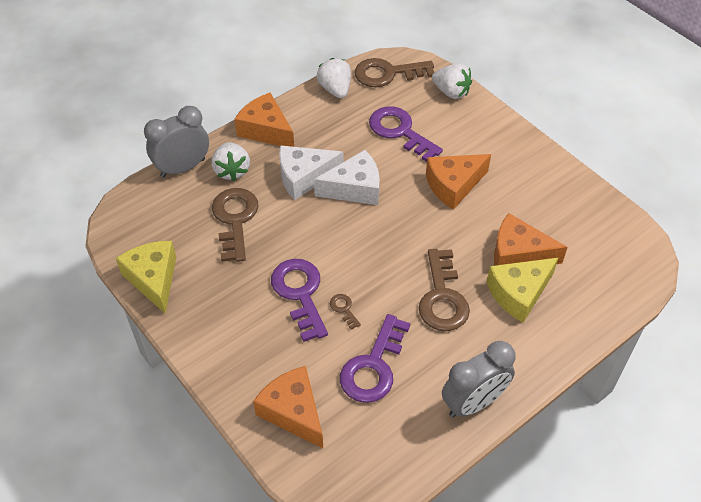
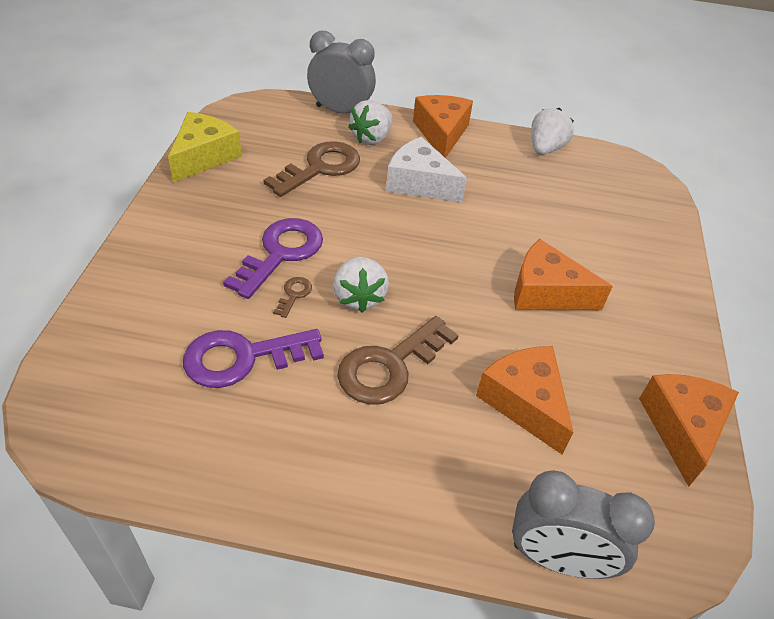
camera: 45 degrees right, 5 degrees down
orange cheese [253,366,323,448] -> orange cheese moved to [639,374,739,487]
white cheese [314,150,380,205] -> none
brown key [354,58,434,87] -> none
purple key [369,106,443,162] -> none
white strawberry [432,63,472,99] -> white strawberry moved to [333,256,389,312]
grey clock [442,341,515,418] -> grey clock moved to [512,471,655,579]
yellow cheese [487,258,558,323] -> none

